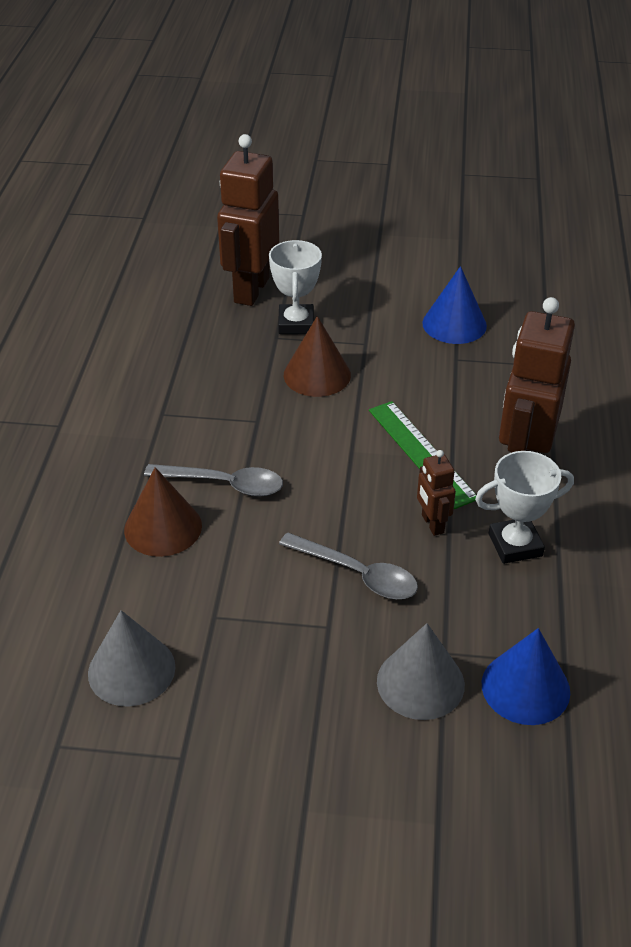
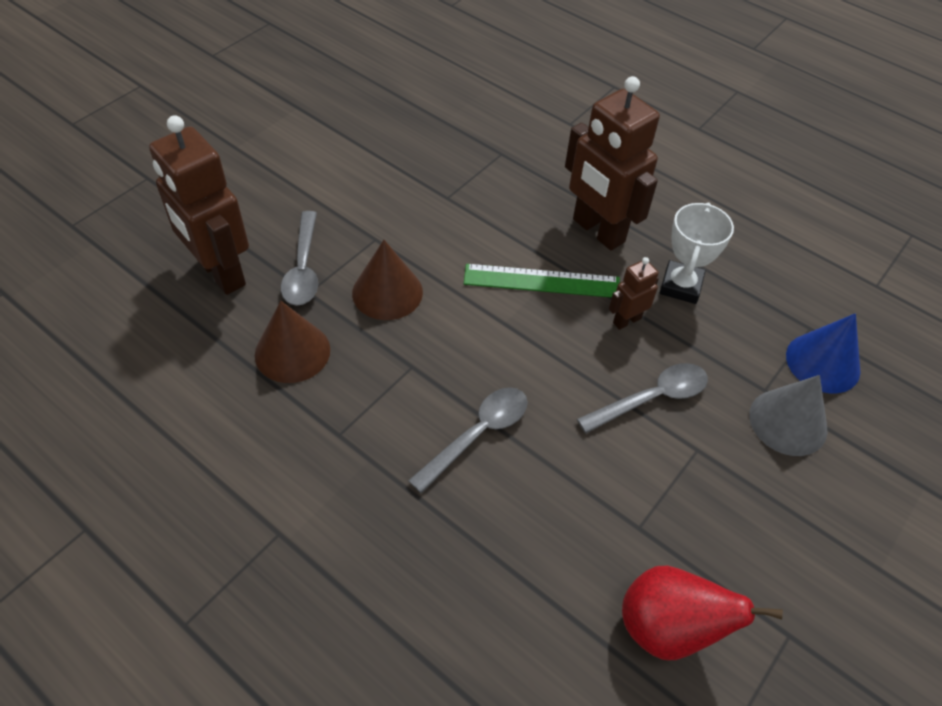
camera: 60 degrees left, 10 degrees up
grey cone [88,610,175,707] -> red pear [622,566,783,660]
brown cone [124,467,202,557] -> brown cone moved to [255,301,330,383]
white trophy [269,240,322,334] -> grey spoon [281,211,318,306]
brown robot [417,450,456,536] -> brown robot turned 135 degrees clockwise [609,257,659,330]
blue cone [422,266,487,344] -> none

